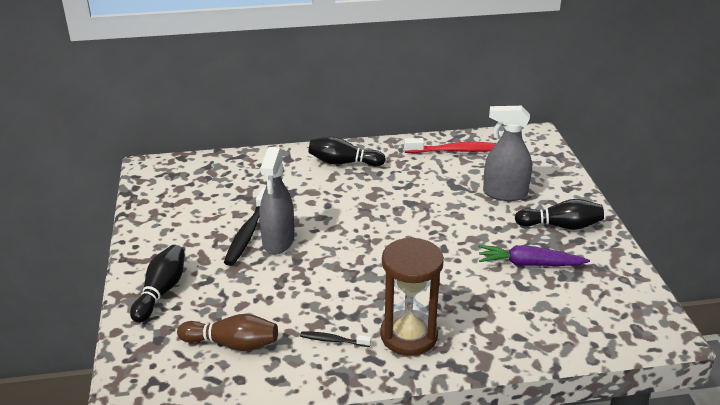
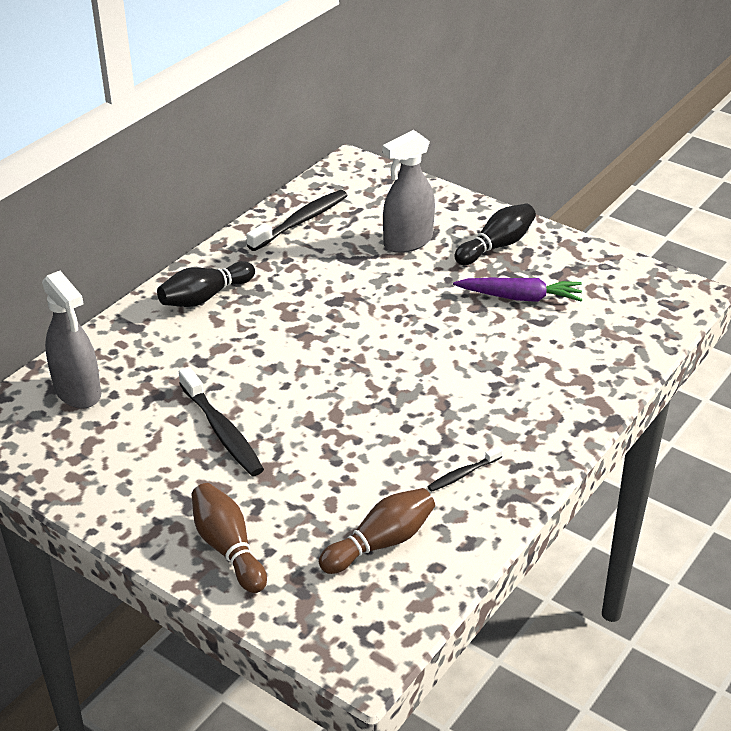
camera: 45 degrees left, 5 degrees up
black bowling pin [130,245,185,323] -> brown bowling pin [191,483,267,593]
grey spray bottle [260,147,294,254] -> grey spray bottle moved to [42,271,101,408]
brown hourglass [380,237,444,356] -> none
red toothbrush [404,138,496,153] -> black toothbrush [246,190,348,251]
purple carrot [479,245,590,266] -> purple carrot turned 135 degrees counterclockwise [453,278,583,302]

